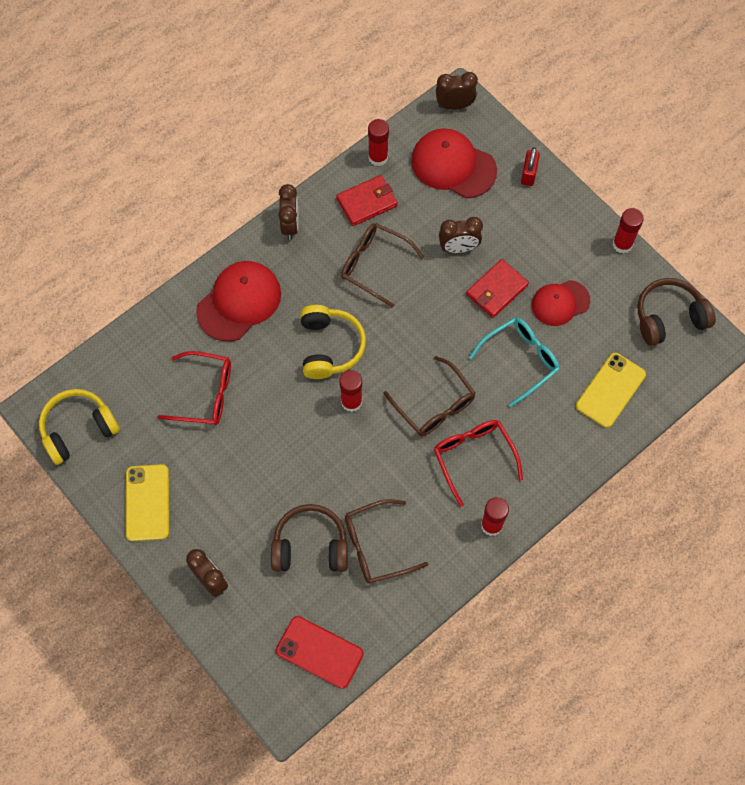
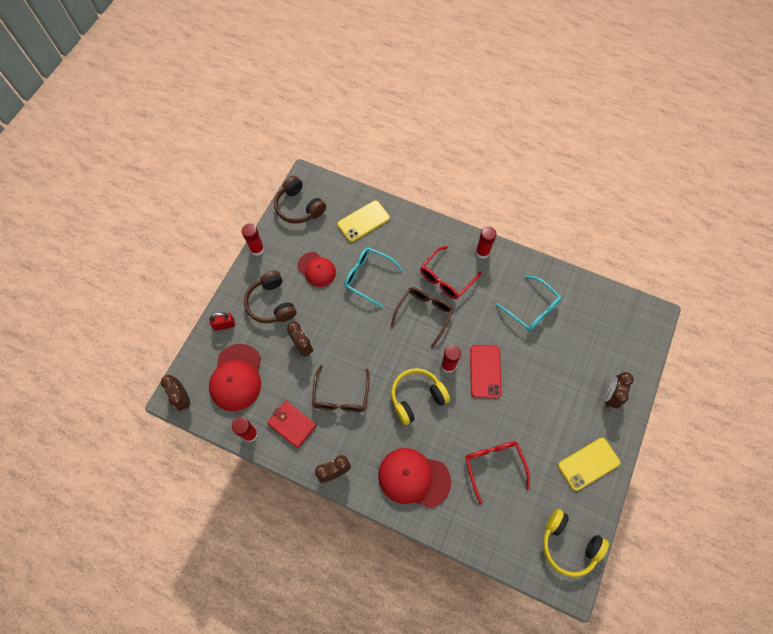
camera: 115 degrees left, 0 degrees up
brown headphones [271,504,348,572] -> brown headphones moved to [244,271,296,323]
red phone [276,616,363,689] -> red phone moved to [470,345,501,399]
brown glasses [345,499,429,584] -> turquoise glasses [496,275,561,331]
red wallet [466,259,529,318] -> none
yellow phone [576,353,646,428] -> yellow phone turned 45 degrees counterclockwise [337,201,390,242]

